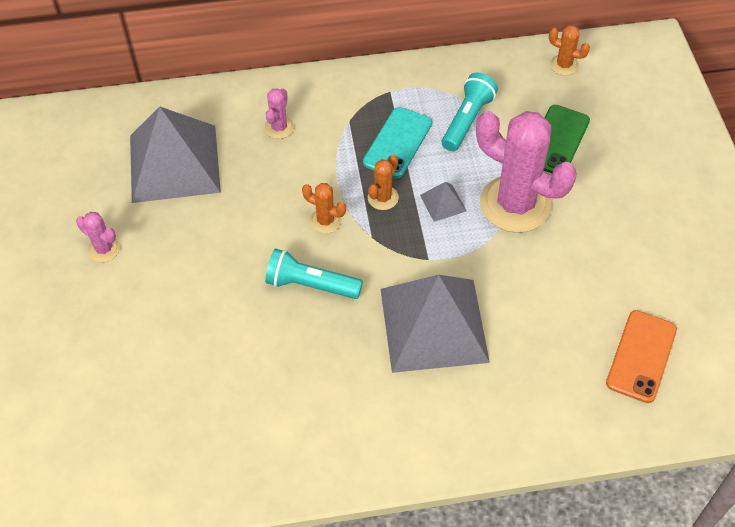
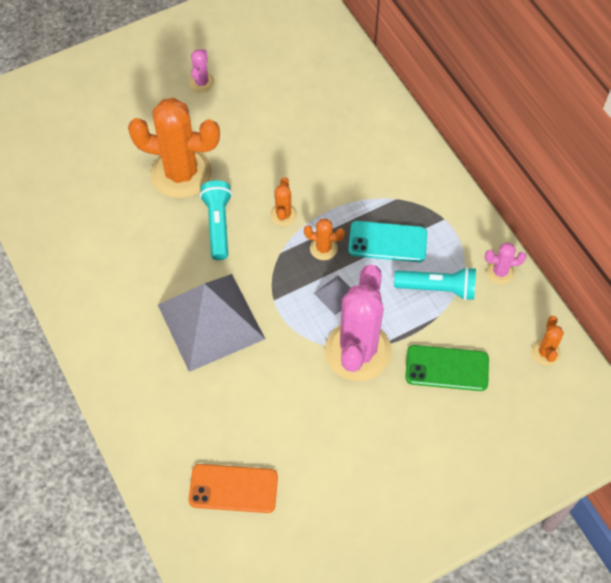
camera: 70 degrees right, 5 degrees up
grey pyramid [130,107,221,203] -> none
pink cactus [265,88,294,139] -> pink cactus moved to [485,242,526,284]
none -> orange cactus [128,98,220,198]

